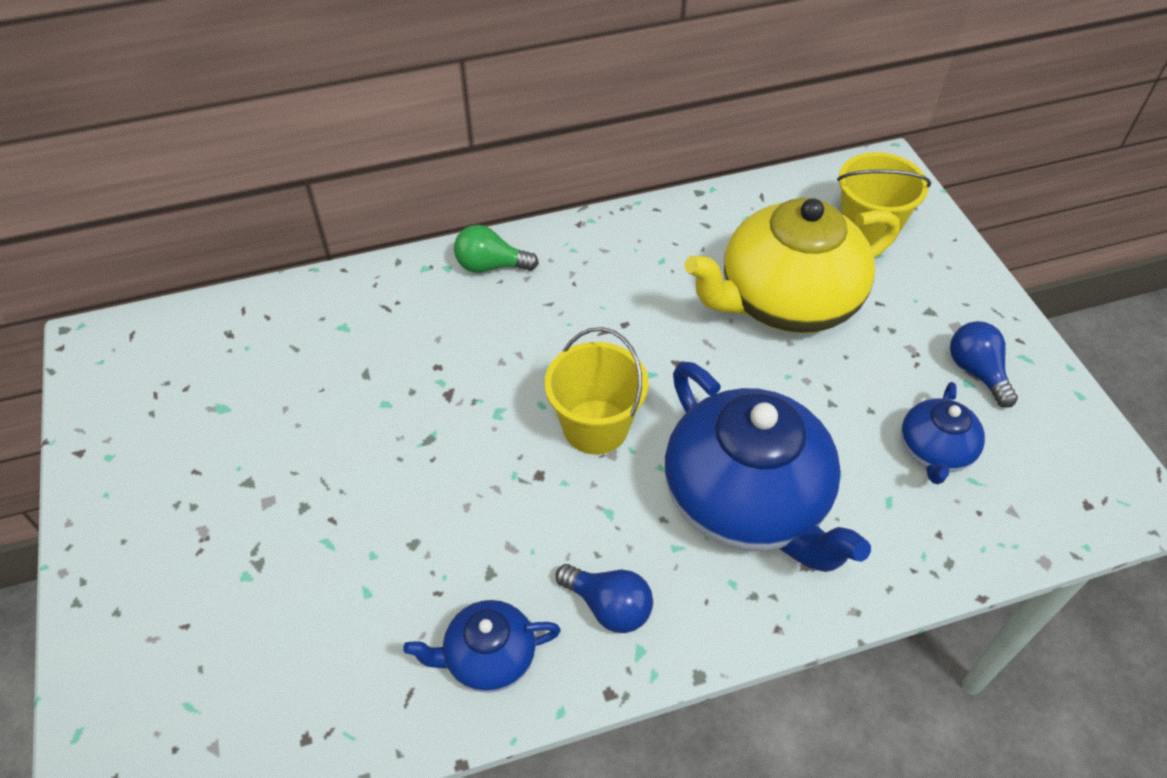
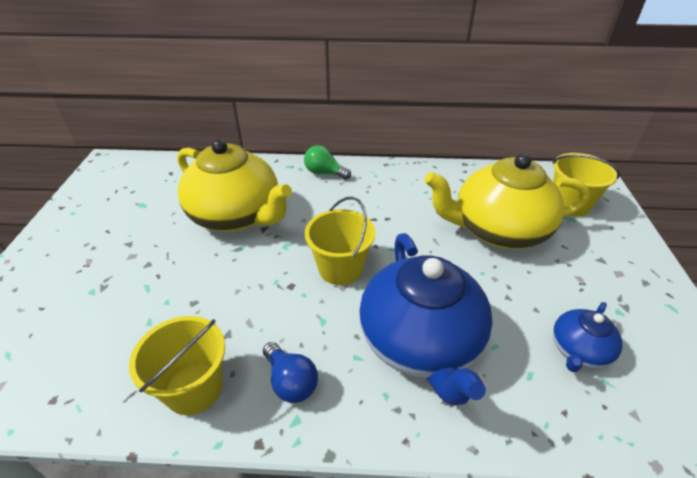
camera: 20 degrees right, 10 degrees down
blue teapot [403,600,561,693] -> yellow bucket [129,316,225,415]
blue light bulb [950,321,1018,408] -> none
none -> yellow teapot [177,139,292,232]

